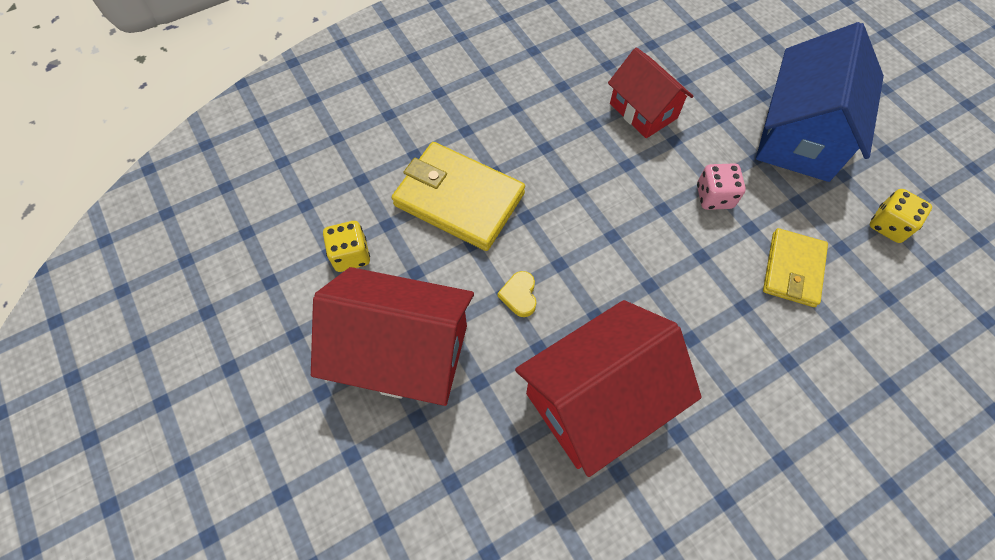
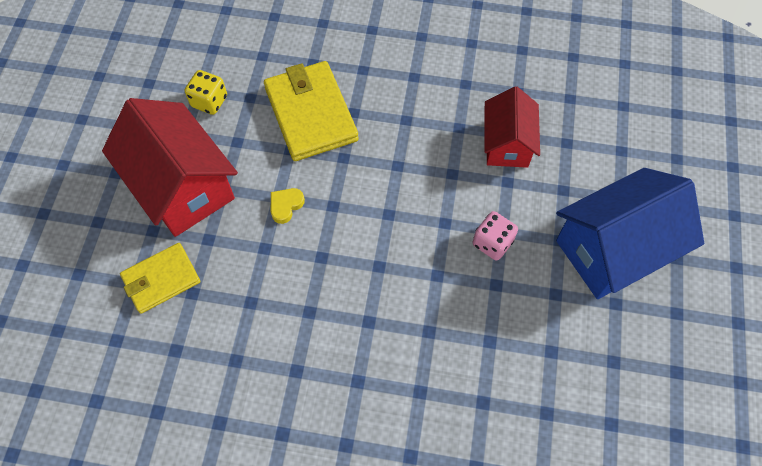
camera: 40 degrees right, 0 degrees up
red house [515,300,702,477] -> none
yellow wallet [763,228,828,307] -> yellow wallet moved to [120,243,201,314]
yellow dice [870,189,932,243] -> none

